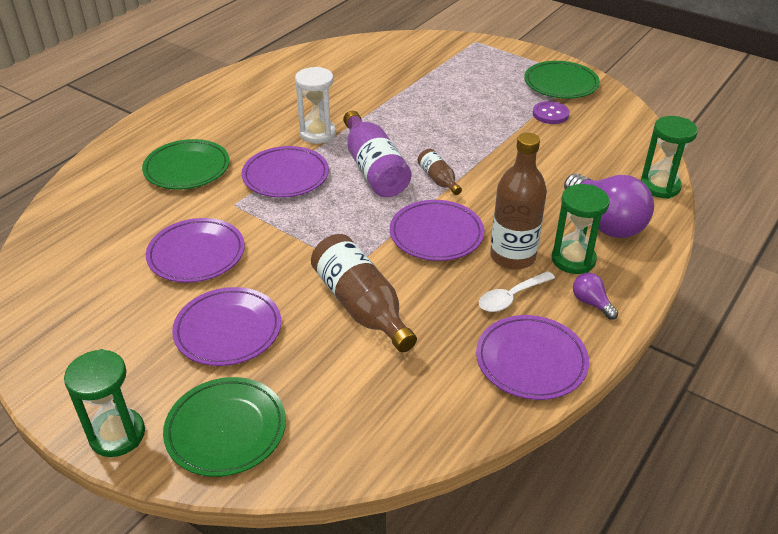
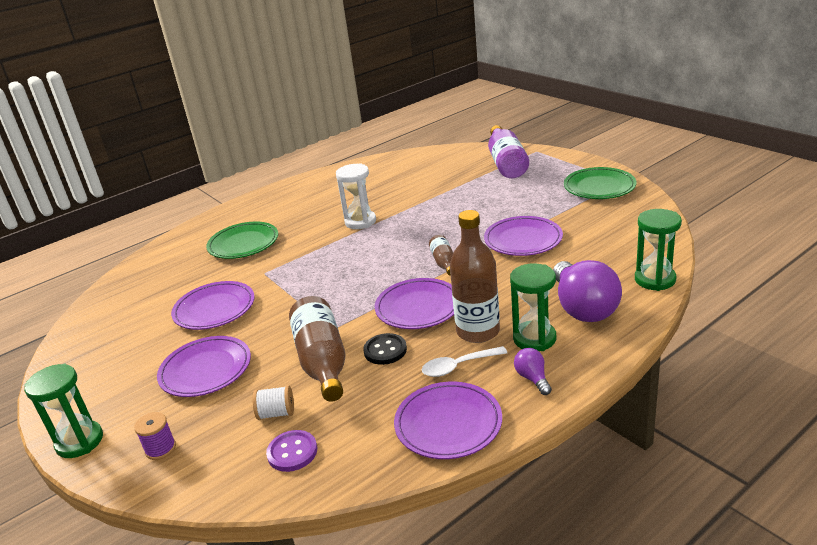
camera: 20 degrees right, 10 degrees down
green plate [163,377,286,477] -> purple spool [134,412,176,460]
purple plate [242,146,329,198] -> purple plate moved to [484,216,563,256]
purple bottle [343,111,411,197] -> purple bottle moved to [488,125,529,178]
purple button [533,101,570,124] -> purple button moved to [266,430,317,472]
none -> white spool [253,385,294,420]
none -> black button [363,333,407,365]

